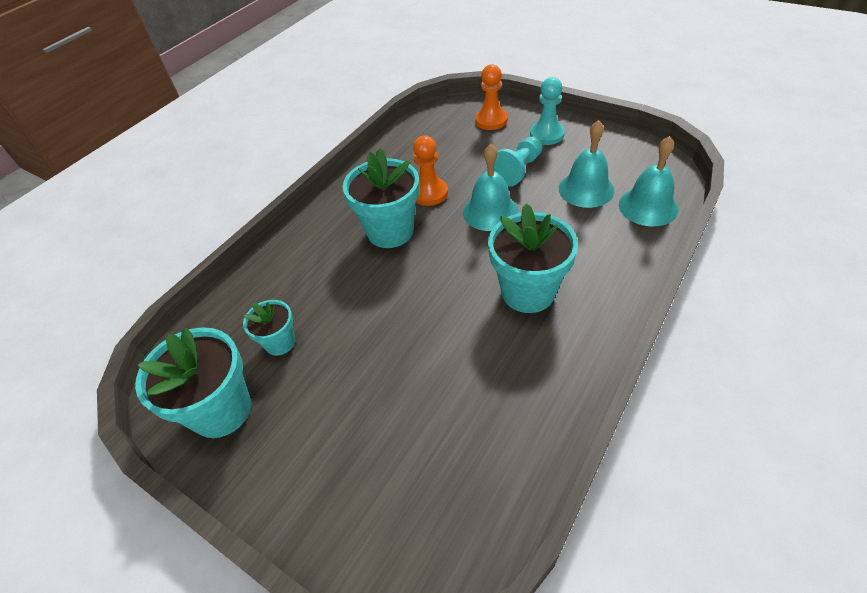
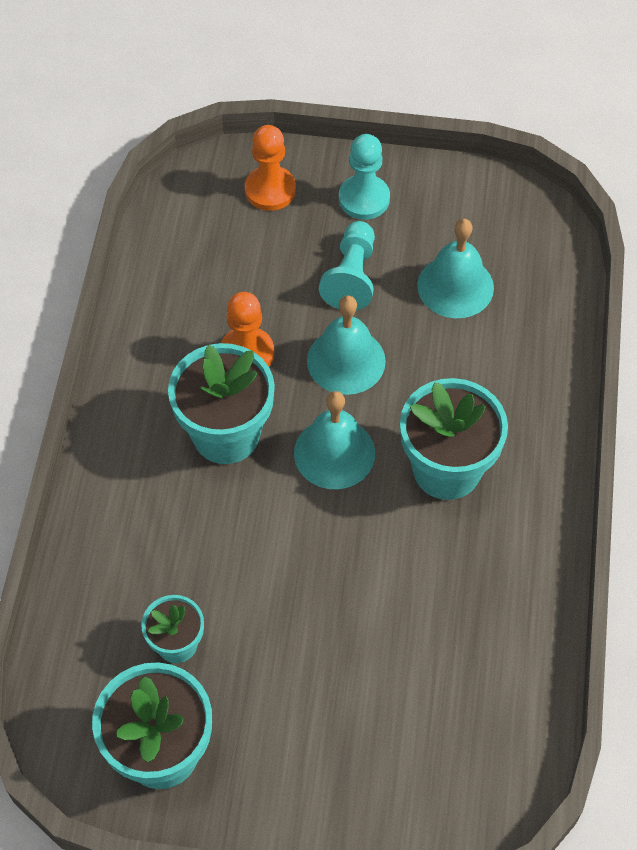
camera: 30 degrees left, 10 degrees up
turquoise bell [619,136,679,226] -> turquoise bell moved to [294,391,375,489]

